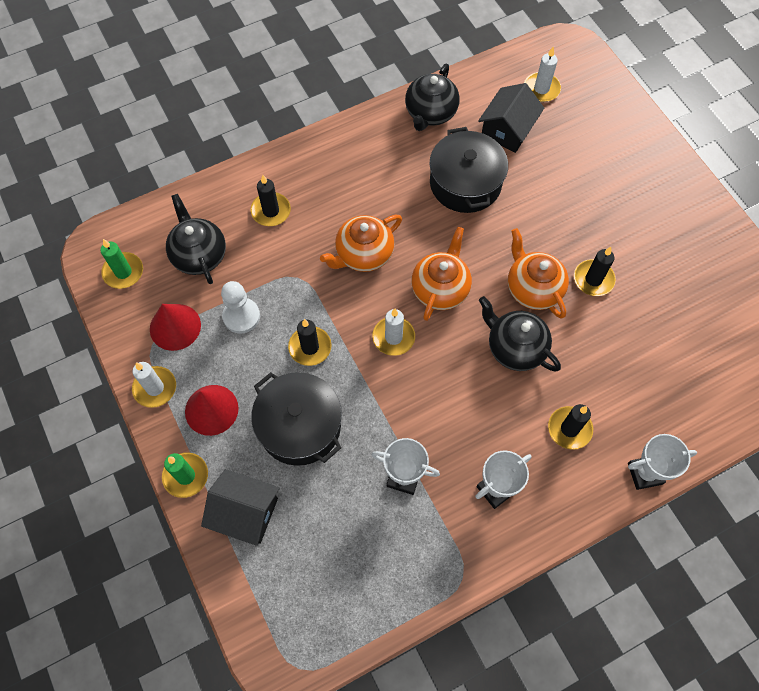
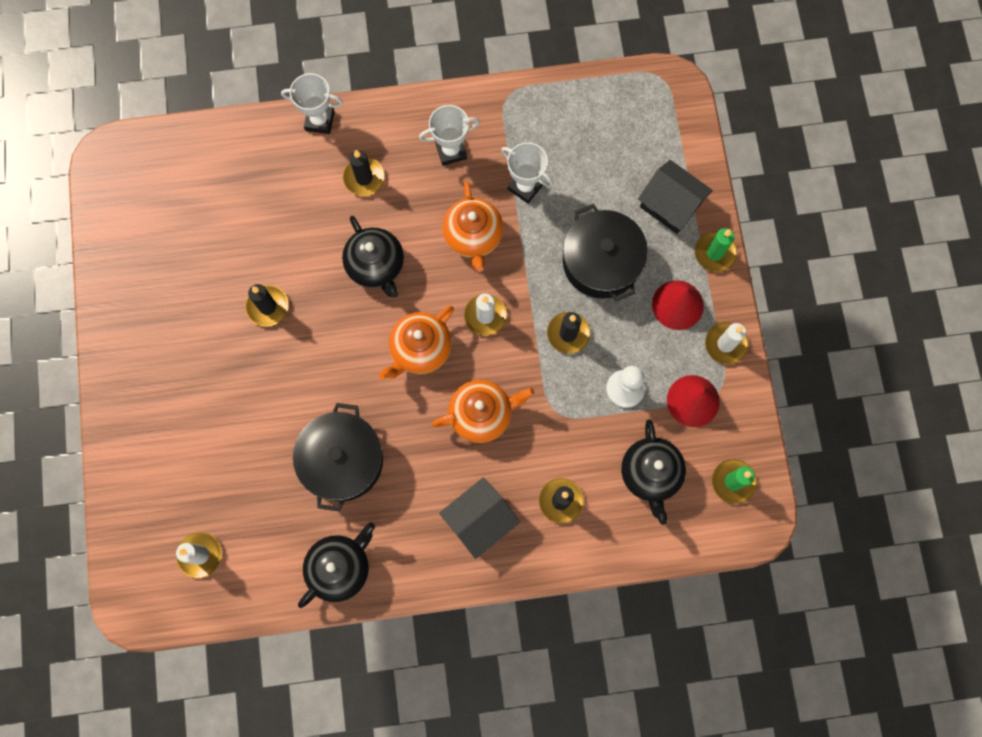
camera: 160 degrees left, 10 degrees up
black house [478,83,544,153] -> black house moved to [439,477,520,559]
orange teapot [508,228,569,319] -> orange teapot moved to [442,182,503,272]

